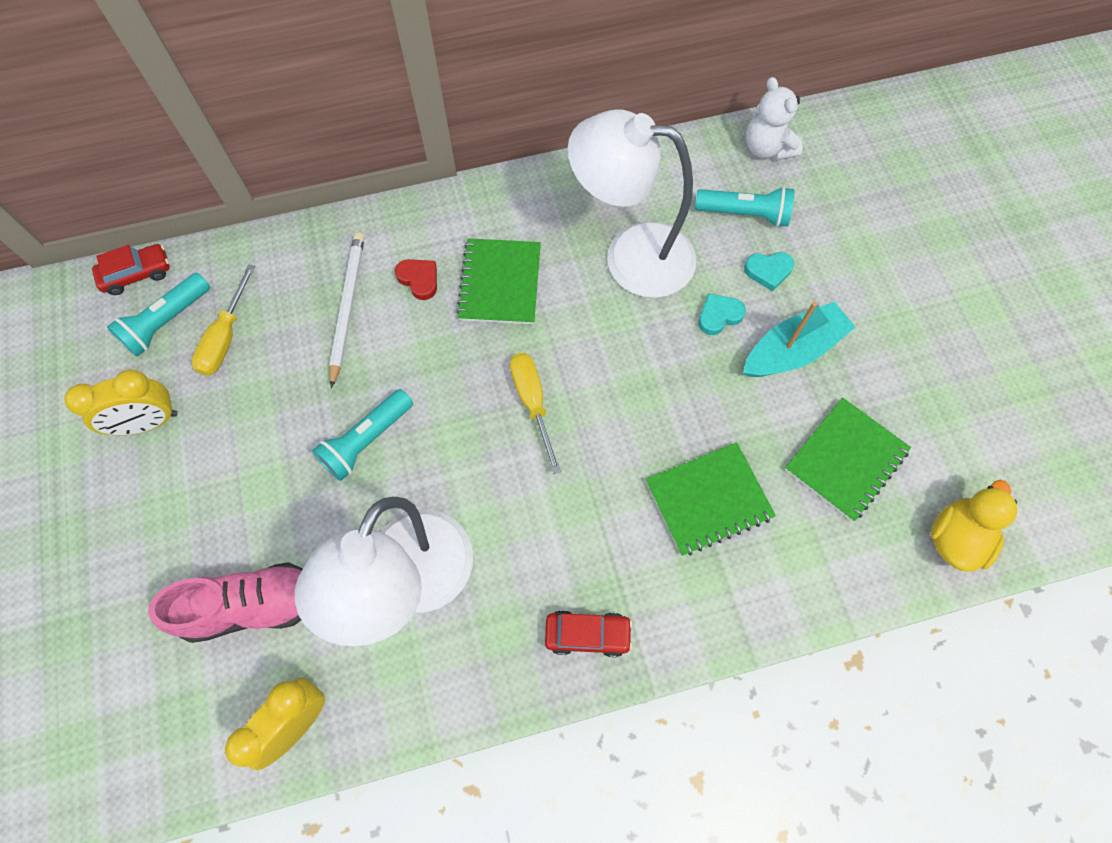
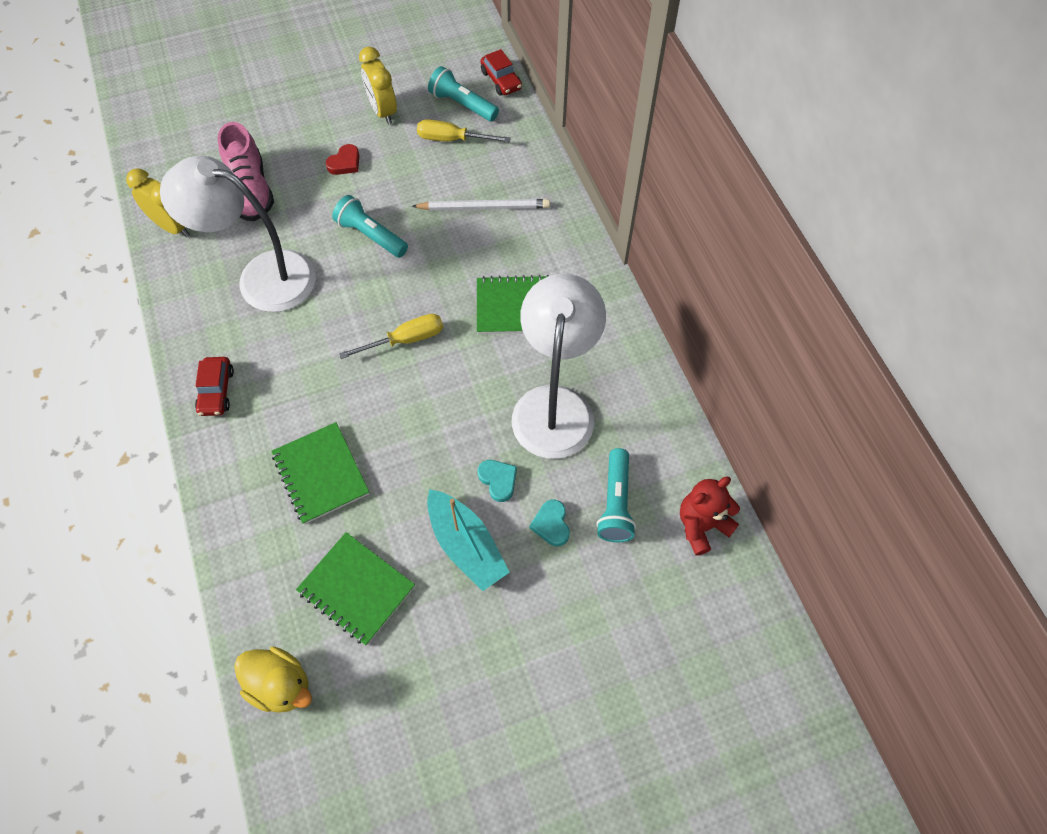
camera: 85 degrees right, 5 degrees down
red heart [395,259,437,300] -> red heart moved to [325,144,359,175]
white teddy bear [746,77,803,161] -> red teddy bear [680,477,740,556]

